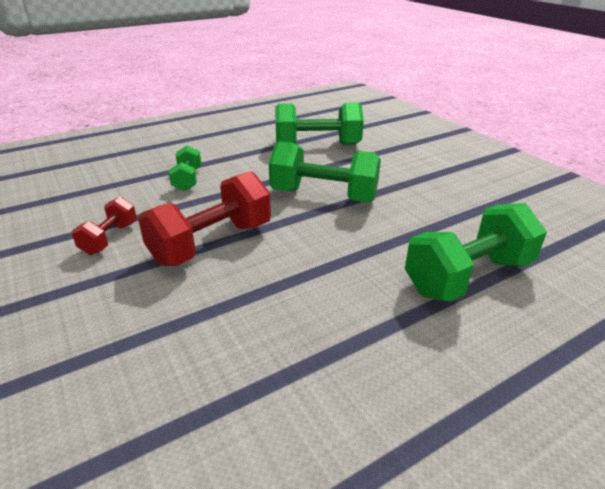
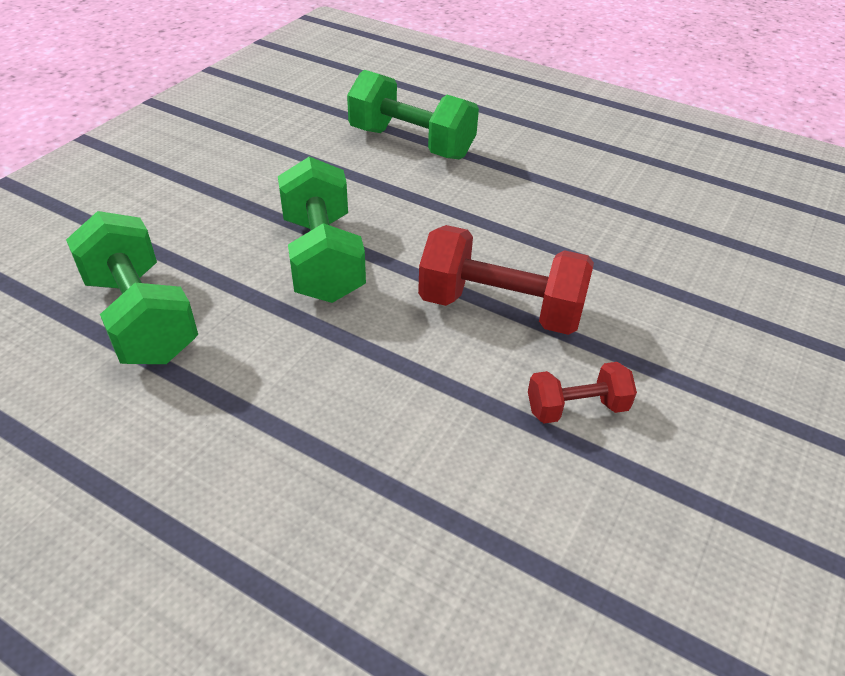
camera: 120 degrees left, 10 degrees up
green dumbbell [169,145,201,191] -> none

